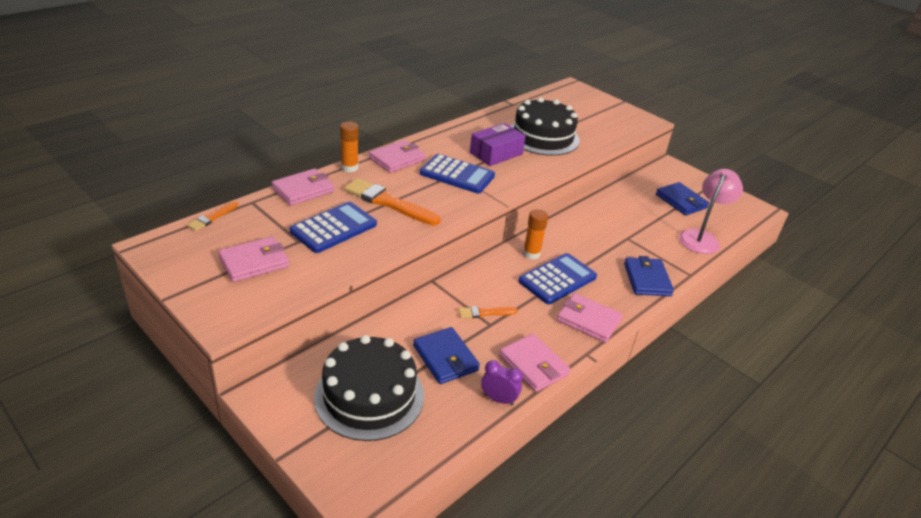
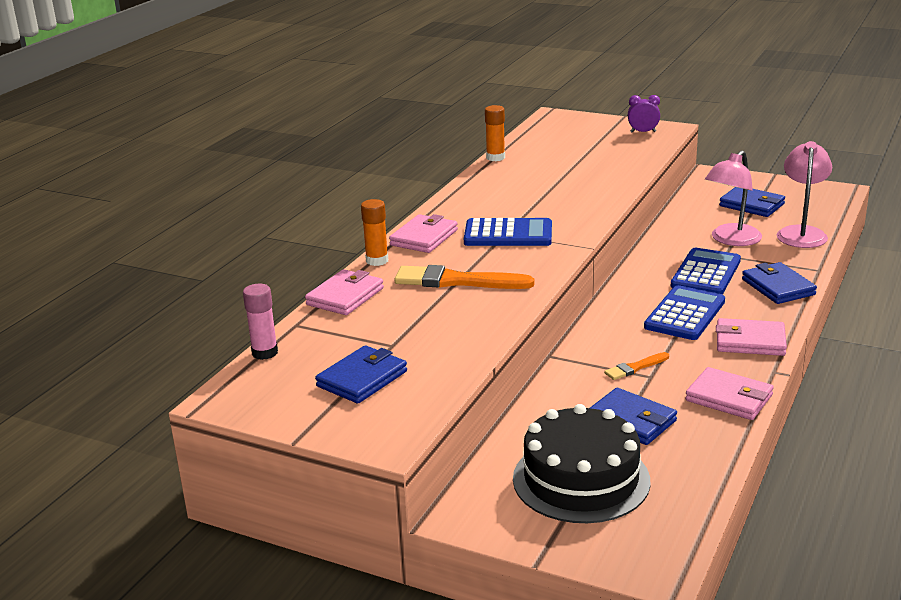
camera: 15 degrees left, 10 degrees down
orange brush [187,202,238,231] -> pink glue stick [243,284,278,360]
pink wallet [218,236,289,282] -> blue wallet [315,345,407,404]
blue calculator [290,202,377,253] -> blue calculator moved to [671,248,741,294]
purple box [470,123,526,166] -> none
purple clock [481,360,523,405] -> purple clock moved to [628,95,660,132]
black cake [511,97,580,156] -> none
orange glue stick [523,209,548,260] -> orange glue stick moved to [485,105,505,161]
none -> pink lamp [705,150,762,246]

